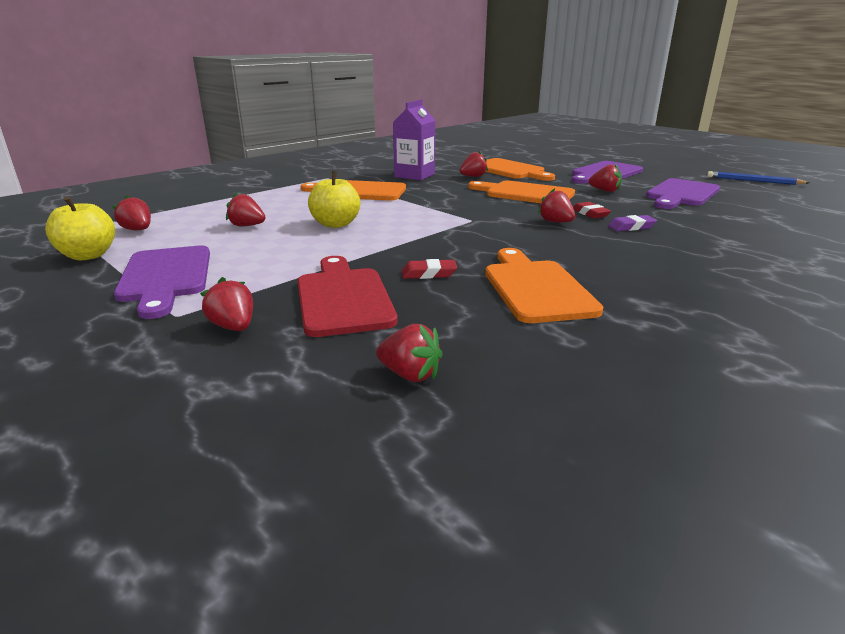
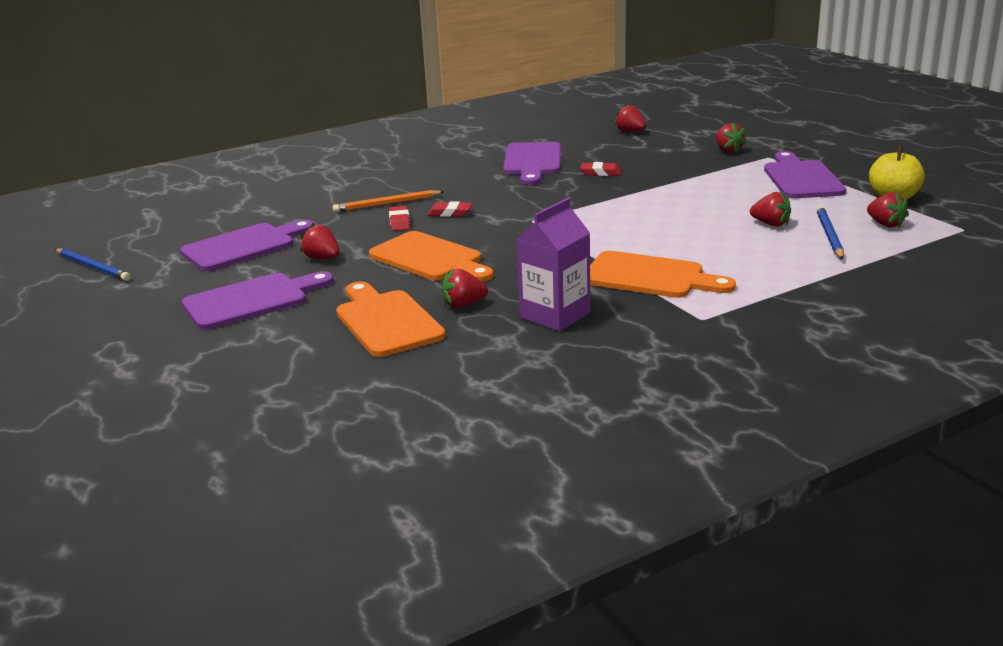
camera: 165 degrees left, 0 degrees up
red cutting board [297,256,398,337] -> none
yellow apple [308,171,360,228] -> none
orange cutting board [485,248,603,323] -> purple cutting board [503,142,561,185]
red strawberry [538,188,575,222] -> red eraser [427,201,472,217]
purple eraser [608,215,657,231] -> orange pencil [333,190,444,212]
none -> blue pencil [816,206,844,260]

